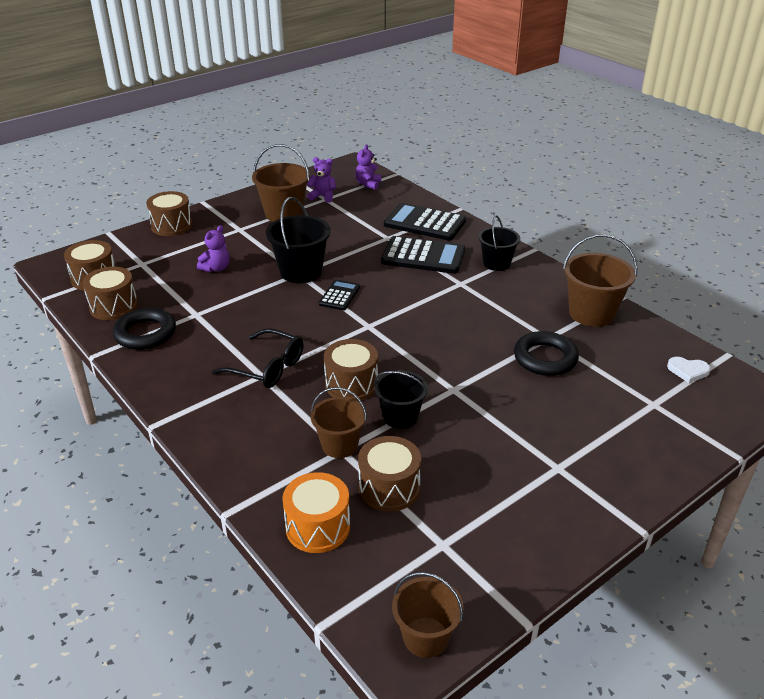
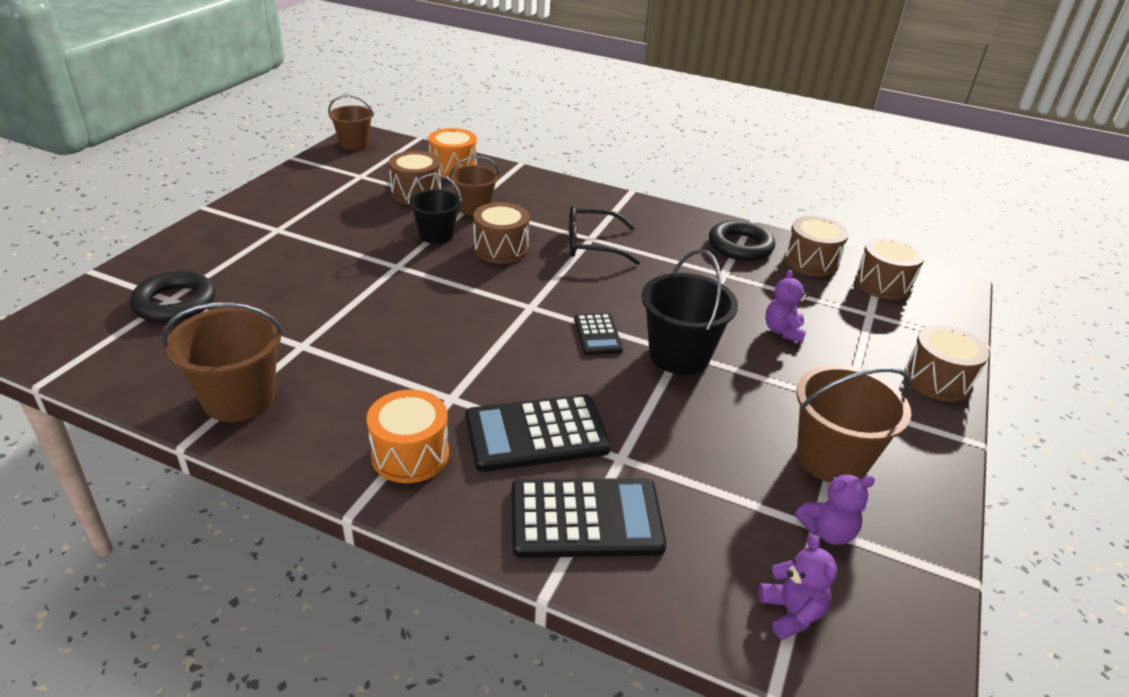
camera: 150 degrees right, 0 degrees up
black bucket [478,215,520,271] -> orange drum [366,390,449,483]
black ring [514,331,579,376] -> black ring moved to [130,271,215,323]
white heart [667,357,711,383] -> none

